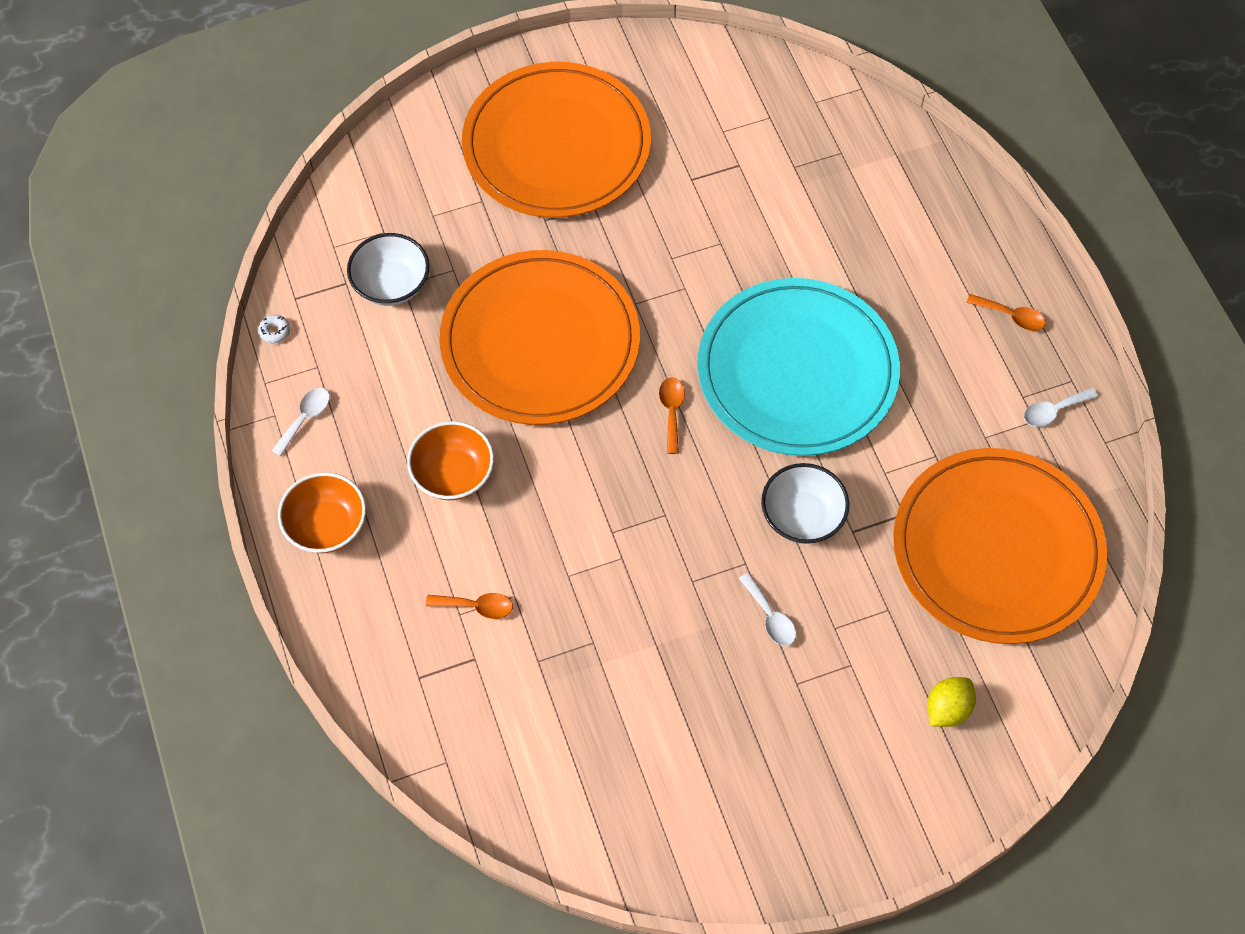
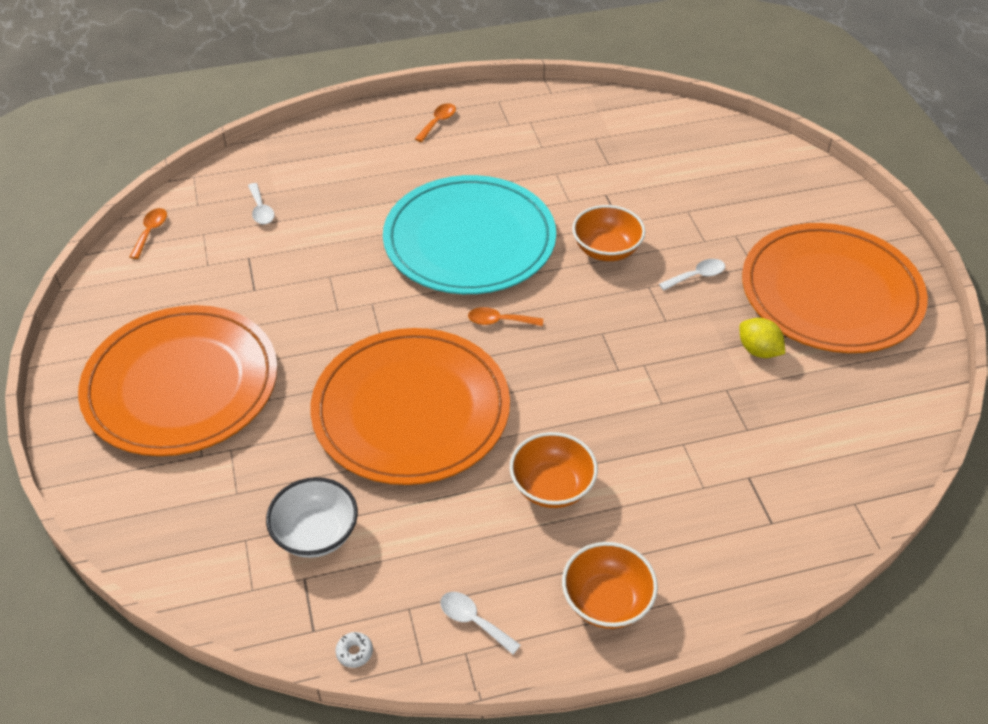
camera: 85 degrees left, 15 degrees down
orange spoon [426,593,513,619] -> orange spoon moved to [130,208,167,259]
white bowl [761,463,849,544] -> orange bowl [572,205,645,261]
orange plate [893,448,1107,644] -> orange plate moved to [742,223,928,353]
yellow lemon [927,677,976,727] -> yellow lemon moved to [739,318,785,358]
white spoon [1024,388,1098,427] -> white spoon moved to [248,183,275,225]

